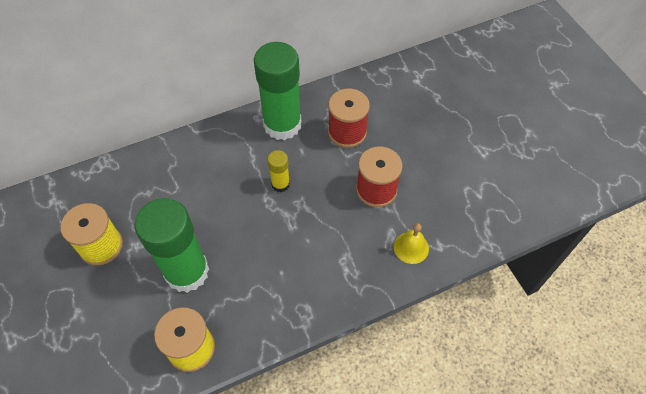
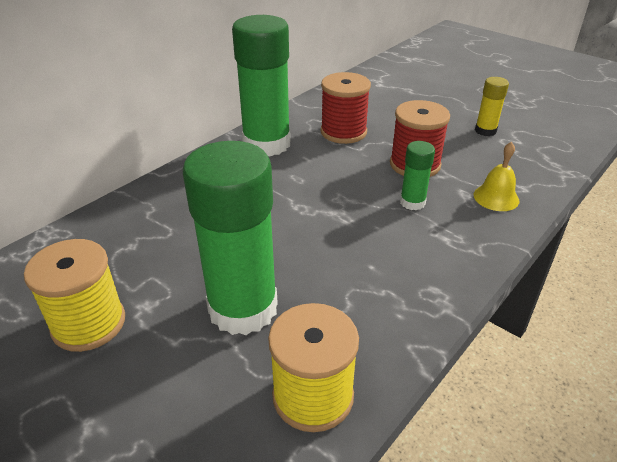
camera: 25 degrees left, 20 degrees down
yellow glue stick [267,150,290,192] -> yellow glue stick moved to [475,77,509,136]
none -> green glue stick [400,141,435,210]

